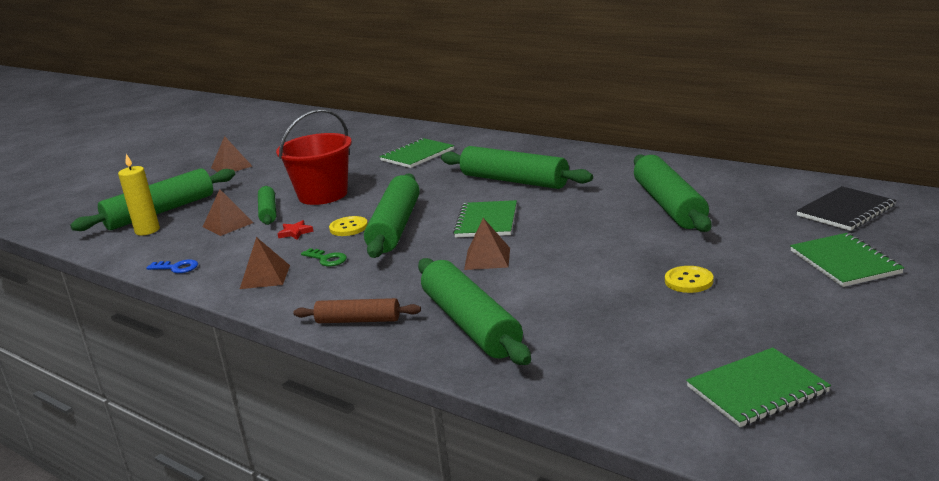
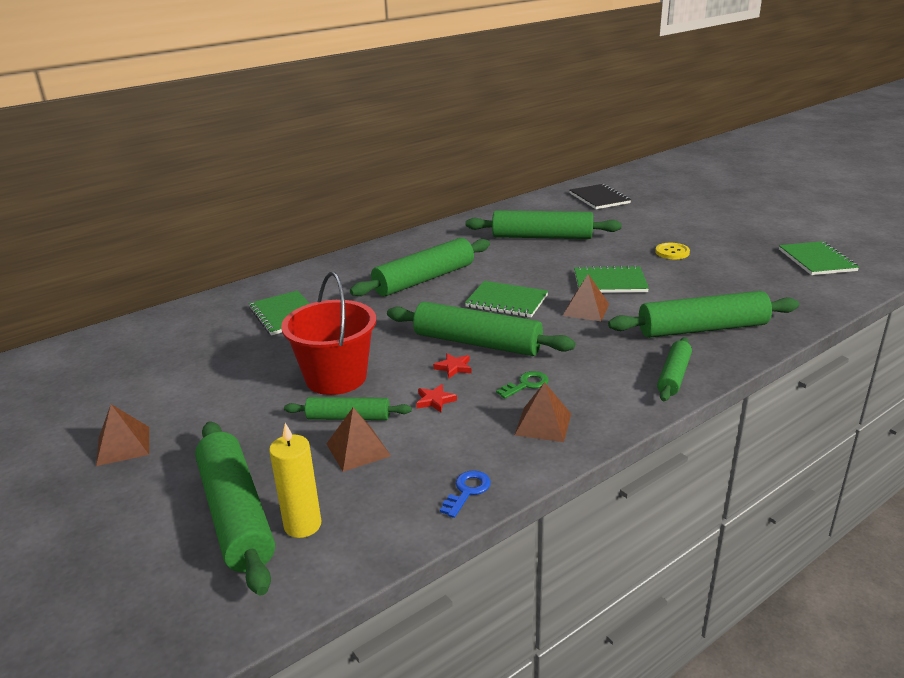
camera: 75 degrees left, 5 degrees up
brown rolling pin [293,298,421,323] -> green rolling pin [657,337,692,401]
yellow button [329,216,368,236] -> red star [433,353,471,378]
green notebook [790,233,904,287] -> green notebook moved to [574,265,649,293]

